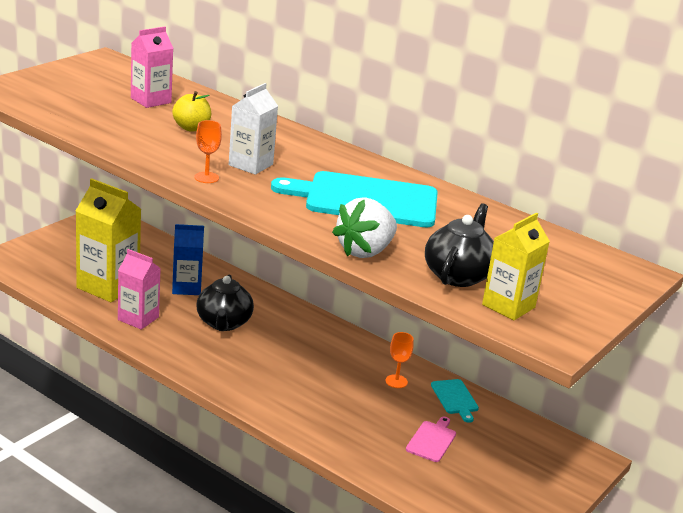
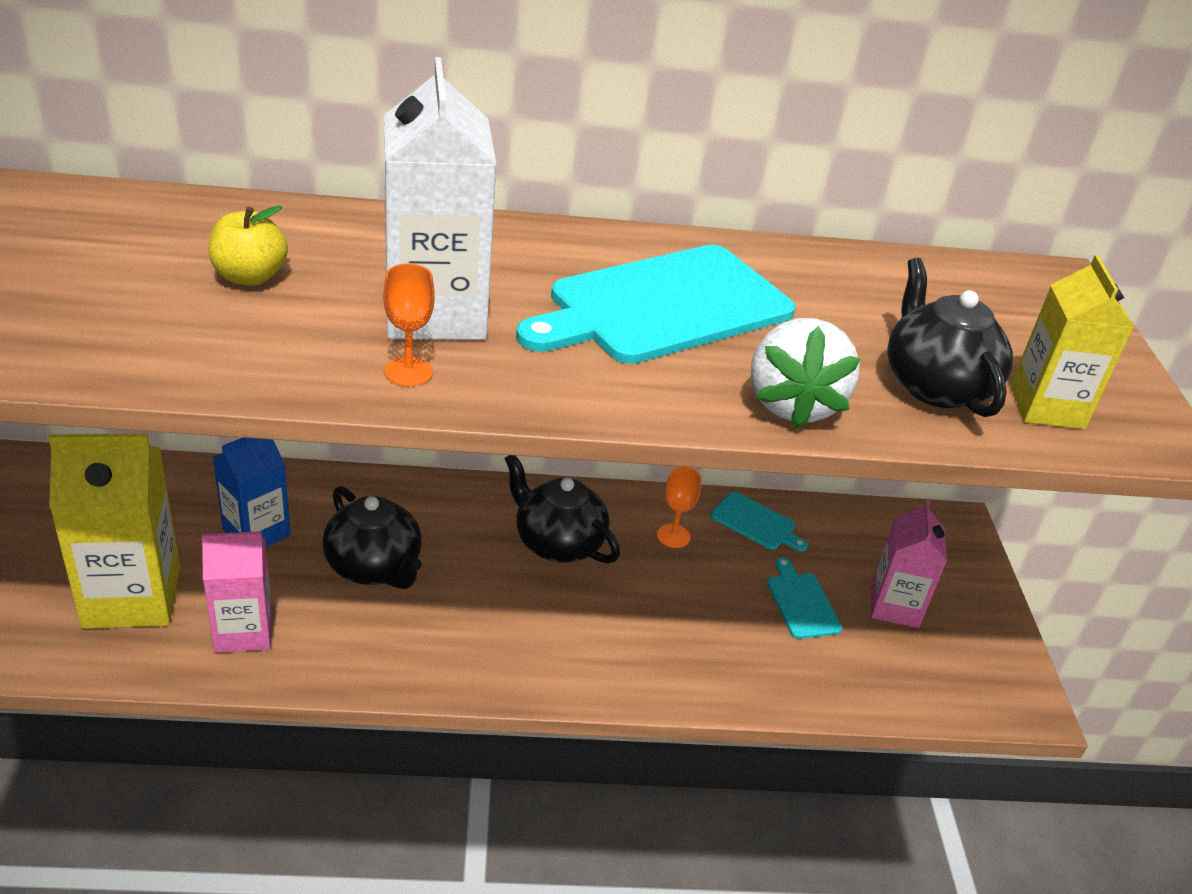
camera: 40 degrees left, 10 degrees up
pink carton [131,26,173,108] -> pink carton moved to [871,500,947,628]
white carton [229,83,278,175] -> white carton [384,57,497,340], size x1.57
pink cutting board [406,417,456,462] -> turquoise cutting board [767,558,842,639]
none -> black teapot [504,455,620,563]

